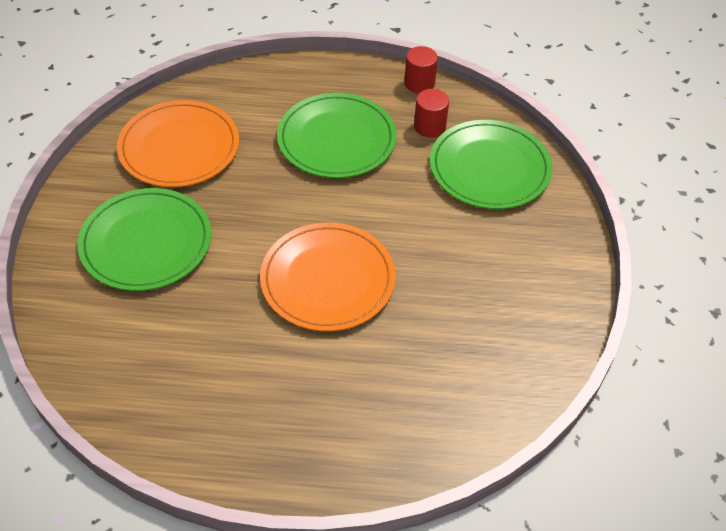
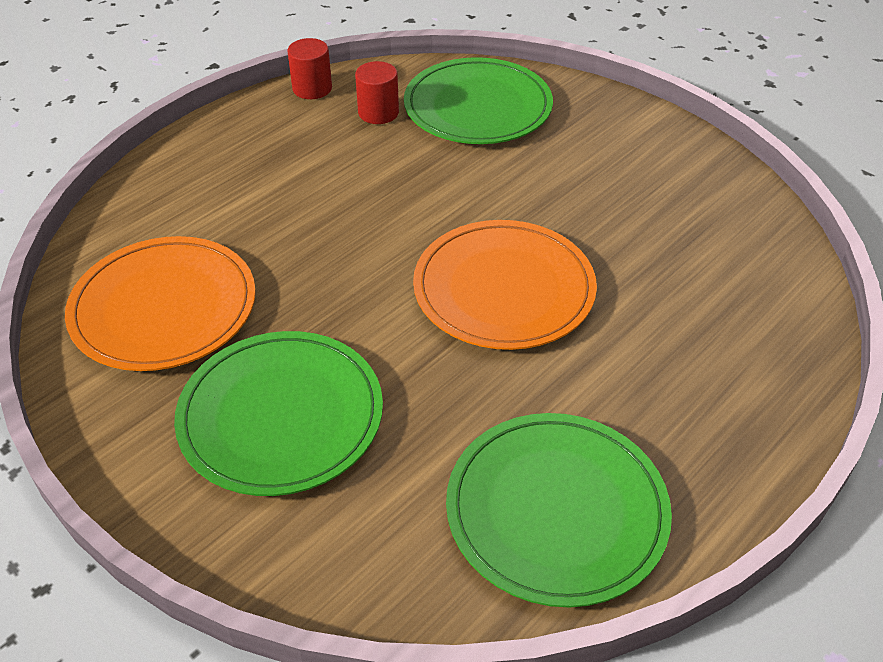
camera: 50 degrees left, 5 degrees down
green plate [277,93,397,178] -> green plate moved to [446,413,672,608]

